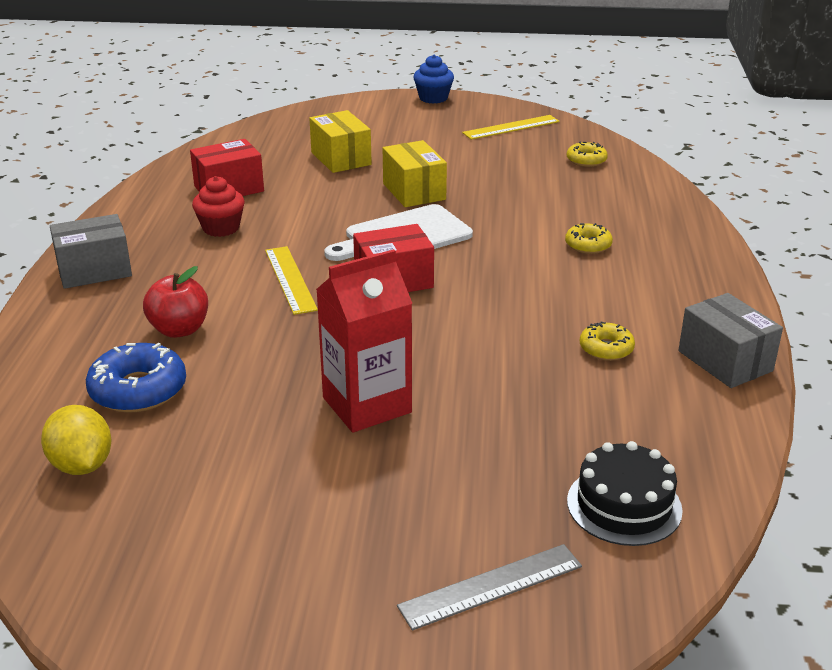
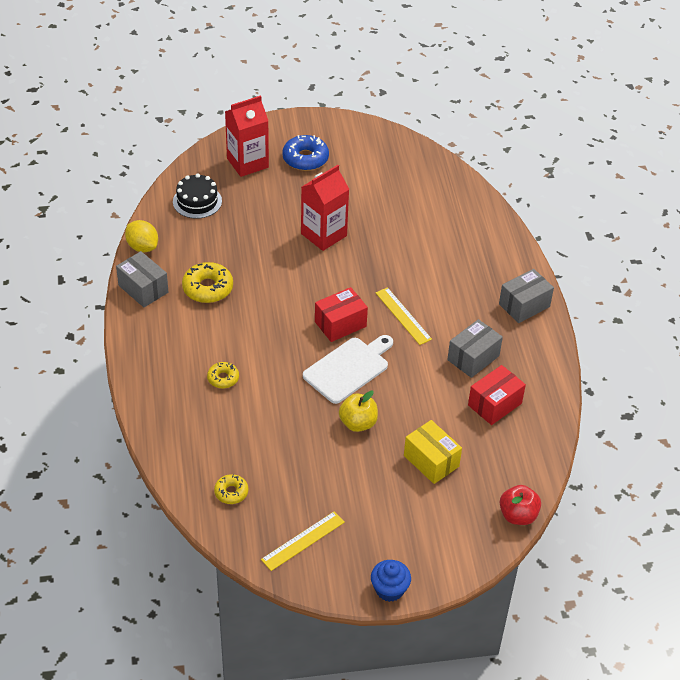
camera: 165 degrees right, 15 degrees up
yellow lemon [41,405,111,475] -> yellow lemon moved to [125,220,158,252]
blue donut [86,343,186,413] -> blue donut moved to [282,135,329,171]
red apple [143,266,208,338] -> red apple moved to [500,485,541,525]
red cupcake [192,176,245,237] -> grey box [447,319,503,378]
yellow box [383,140,447,207] -> yellow apple [339,391,378,432]
grey ruler [397,544,582,630] -> red carton [225,96,269,177]
yellow donut [580,322,635,361] -> yellow donut [182,262,233,303], size x1.69

